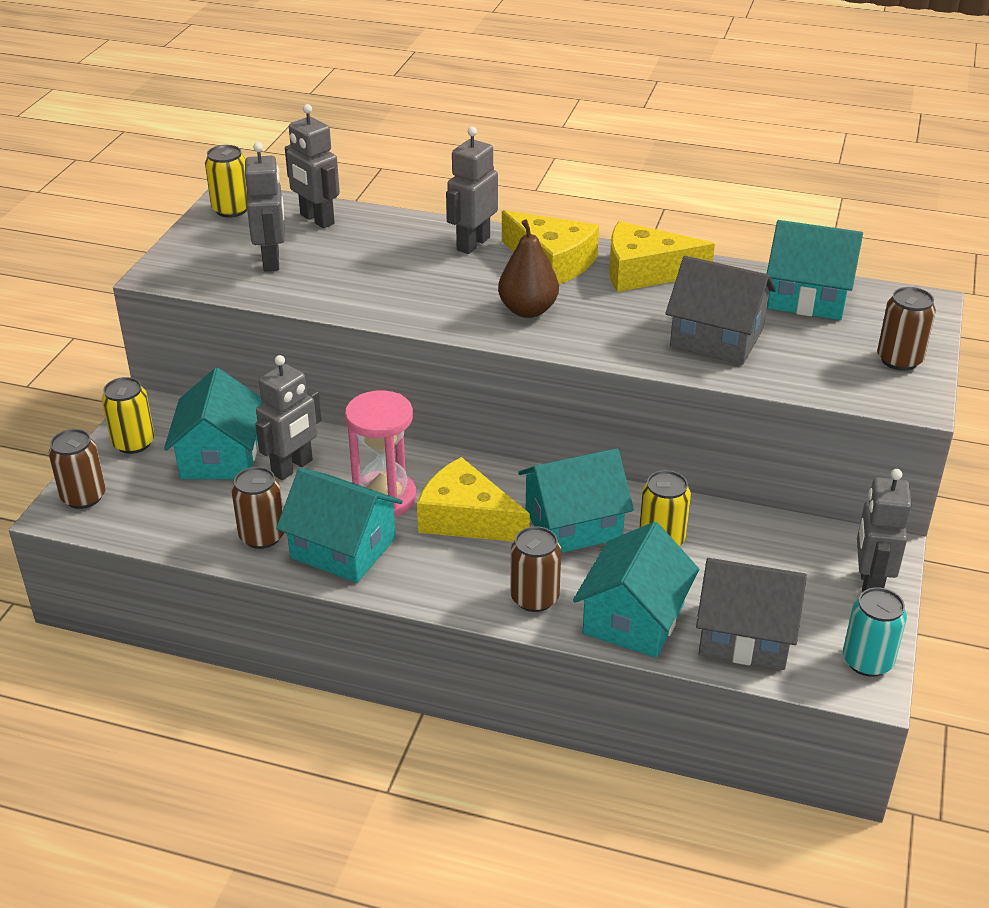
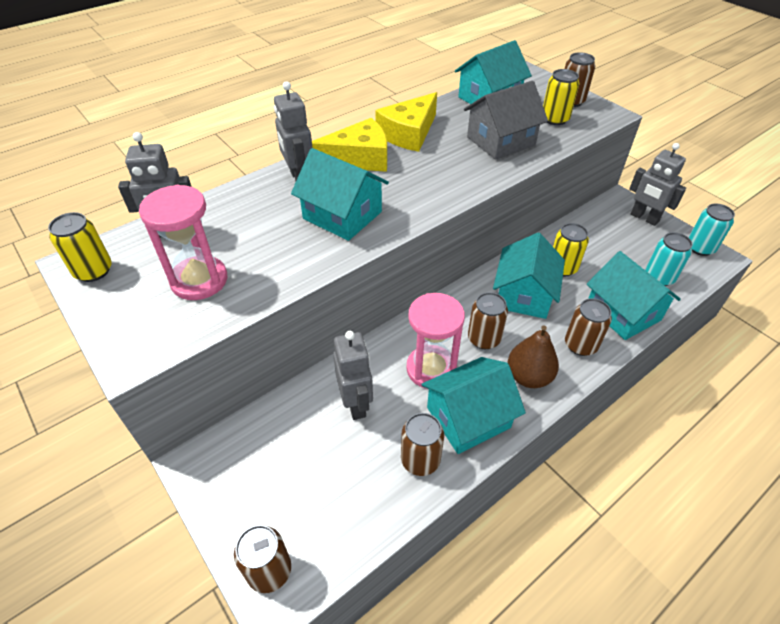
camera: 55 degrees left, 10 degrees up
yellow can [102,377,155,454] -> yellow can moved to [543,69,579,125]
turquoise house [164,368,263,479] -> turquoise house moved to [291,148,389,241]
grey robot [245,142,285,272] -> pink hourglass [139,185,227,300]
yellow cheese [417,457,530,542] -> brown can [468,292,508,349]
brown pear [498,220,559,318] -> brown pear moved to [508,325,559,388]
grey house [696,558,807,670] -> turquoise can [645,232,693,286]

